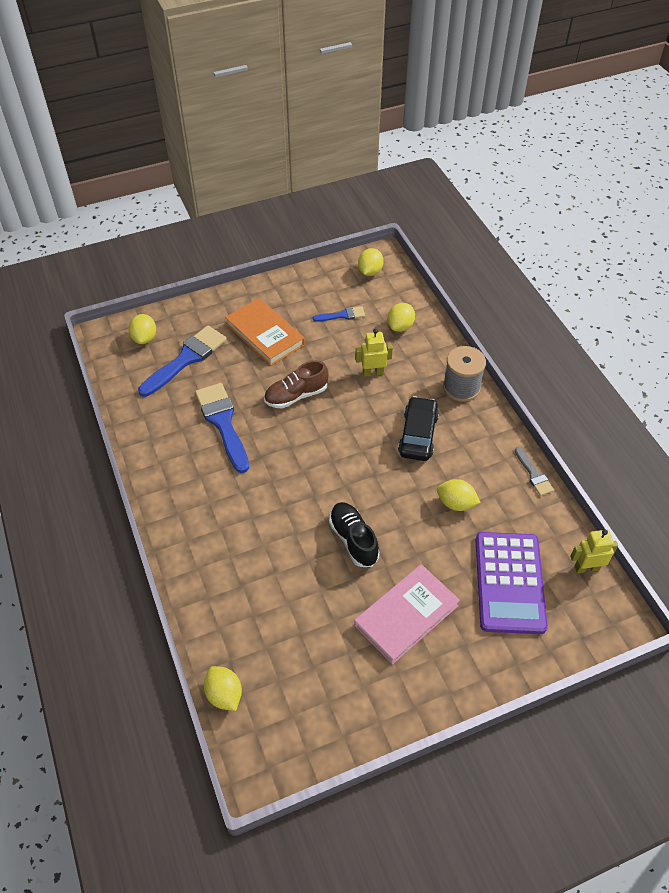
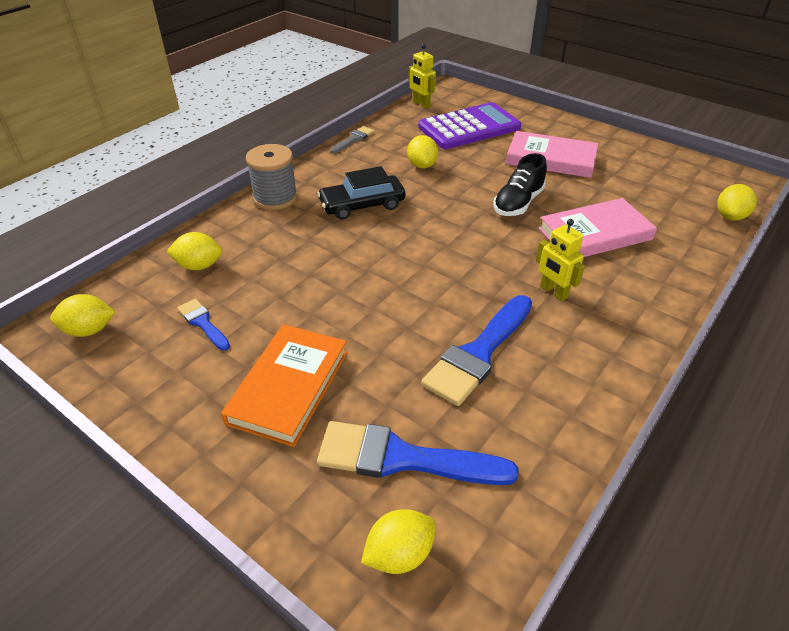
camera: 120 degrees left, 10 degrees down
brown shoe [264,360,329,409] -> none
yellow robot [355,329,393,377] -> yellow robot moved to [536,219,585,301]
none -> pink book [539,198,657,257]

